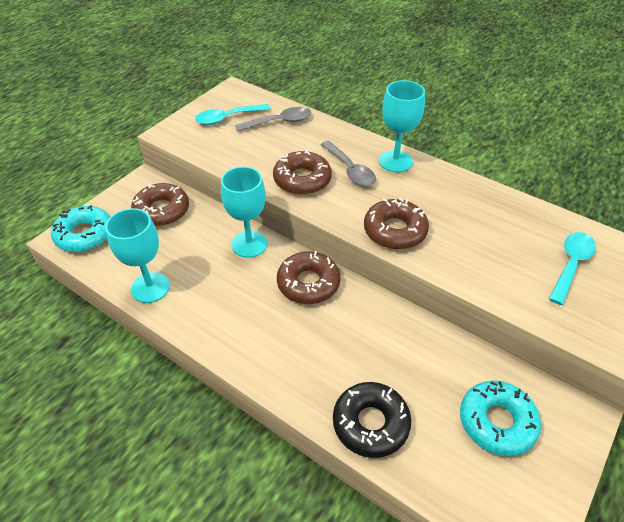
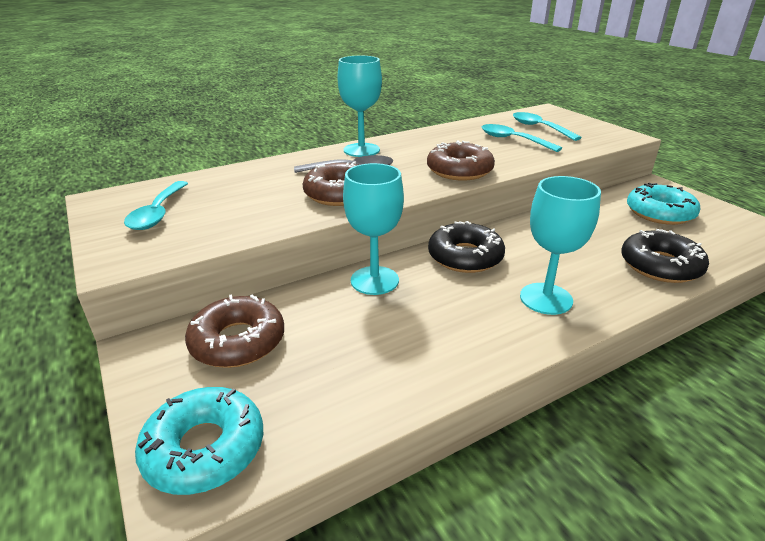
camera: 65 degrees left, 15 degrees down
turquoise goblet [105,208,170,303] -> turquoise goblet moved to [520,176,601,315]
grey spoon [235,107,311,132] -> none
brown donut [277,251,340,304] -> black donut [428,221,505,273]
none -> turquoise spoon [482,124,562,152]

